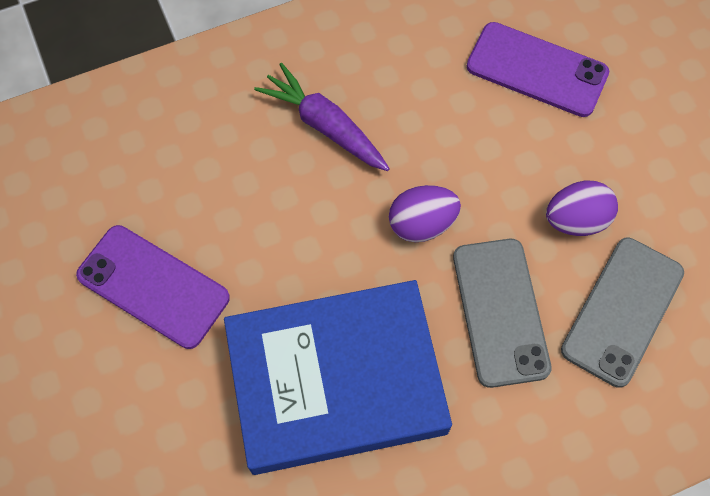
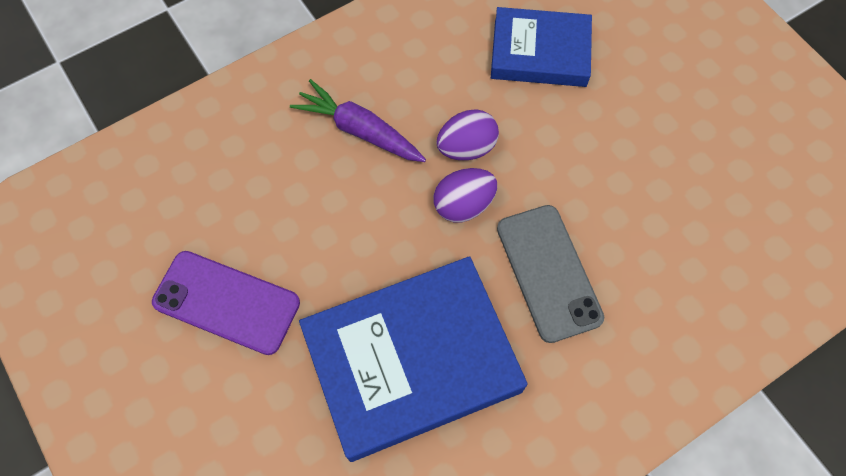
camera: 10 degrees left, 0 degrees up
purple phone [467,22,609,117] -> blue book [491,7,592,87]
purple egg [546,180,618,236] -> purple egg moved to [437,109,499,160]
grey phone [561,238,684,388] -> none

